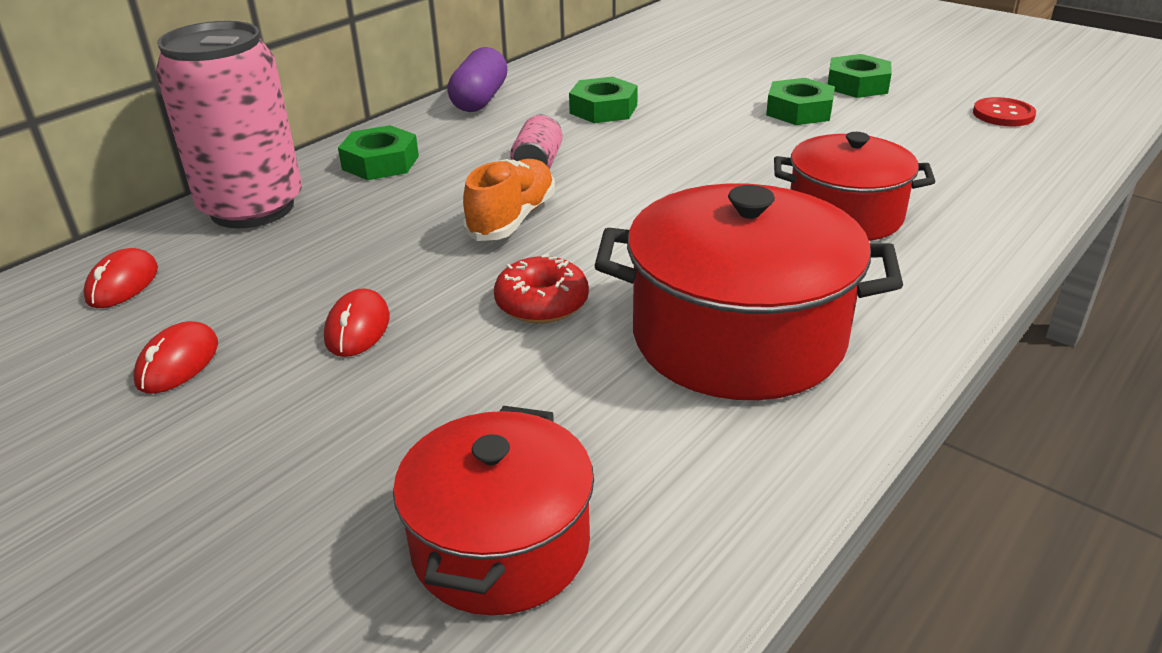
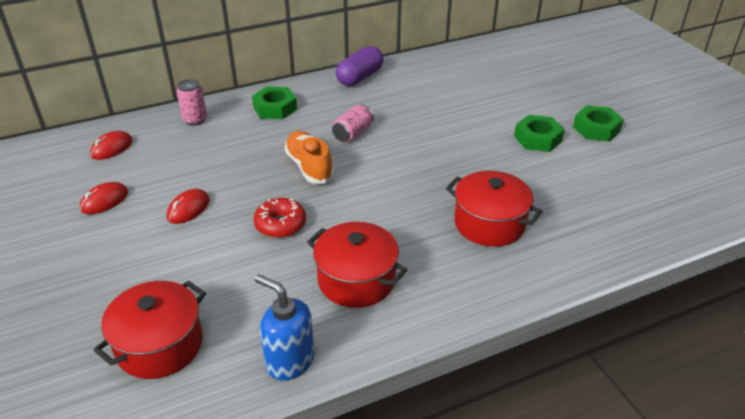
camera: 25 degrees right, 5 degrees up
pink can [155,21,302,228] -> pink can [177,79,207,125], size x0.43
orange shoe [463,159,555,241] -> orange shoe turned 75 degrees counterclockwise [284,131,334,184]
green nut [569,77,638,123] -> none
red pot [595,183,903,400] -> red pot [307,222,407,308], size x0.65
red button [973,97,1036,127] -> none
none -> blue soap dispenser [255,274,314,381]

